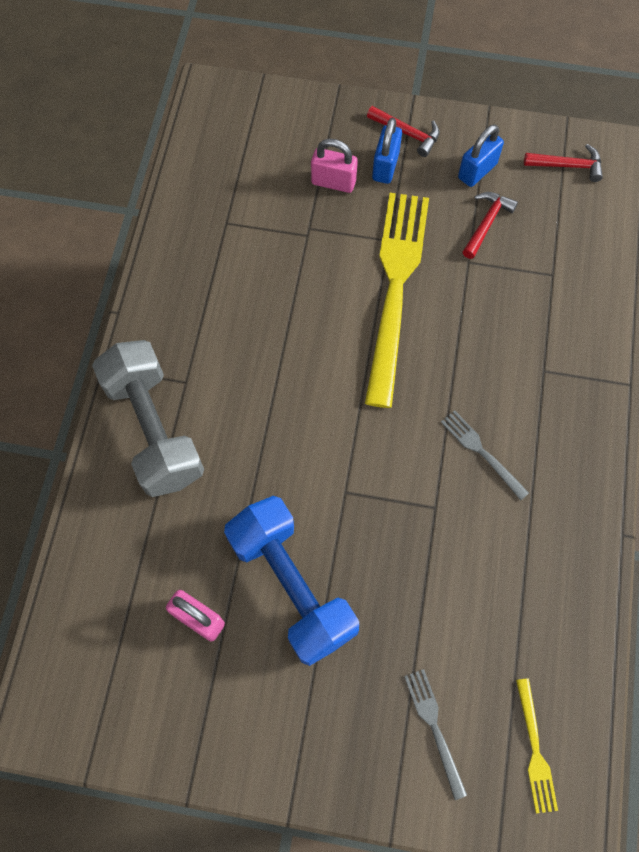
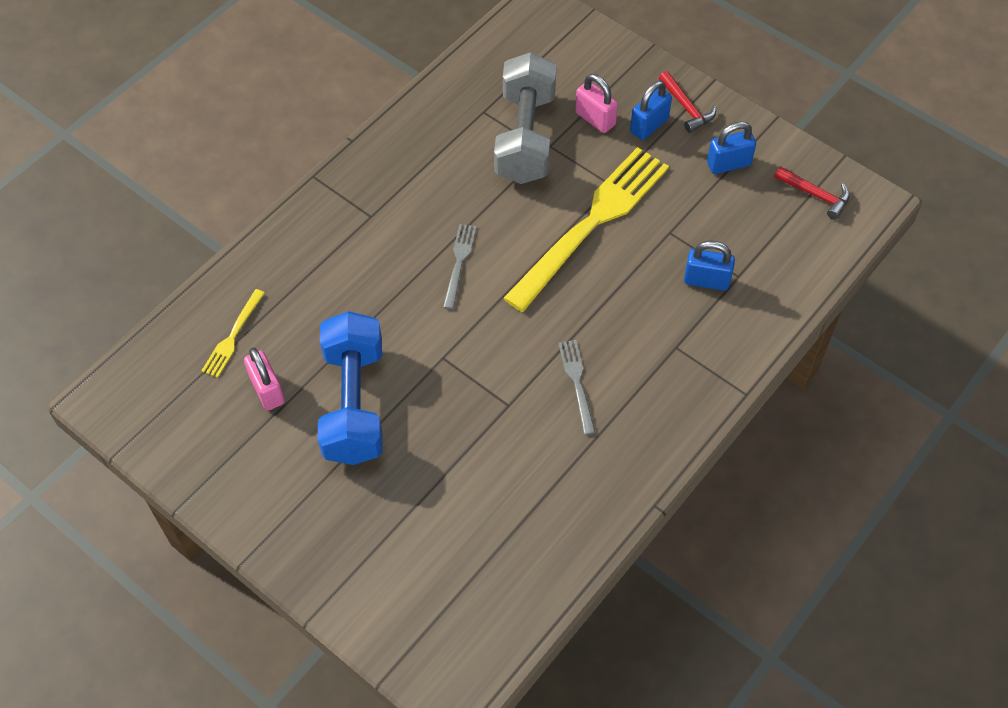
camera: 30 degrees right, 10 degrees down
grey dumbbell [92,340,204,497] -> grey dumbbell moved to [494,52,556,184]
grey fork [404,669,467,800] -> grey fork moved to [443,224,476,309]
red hammer [463,192,518,259] -> none
yellow fork [516,678,558,813] -> yellow fork moved to [201,289,265,378]
none -> blue padlock [684,241,735,291]

